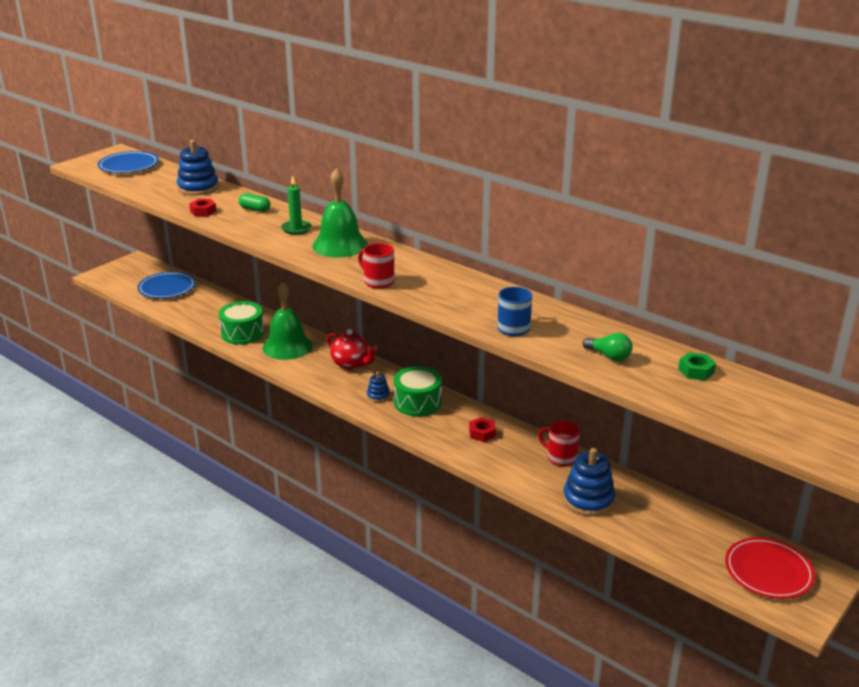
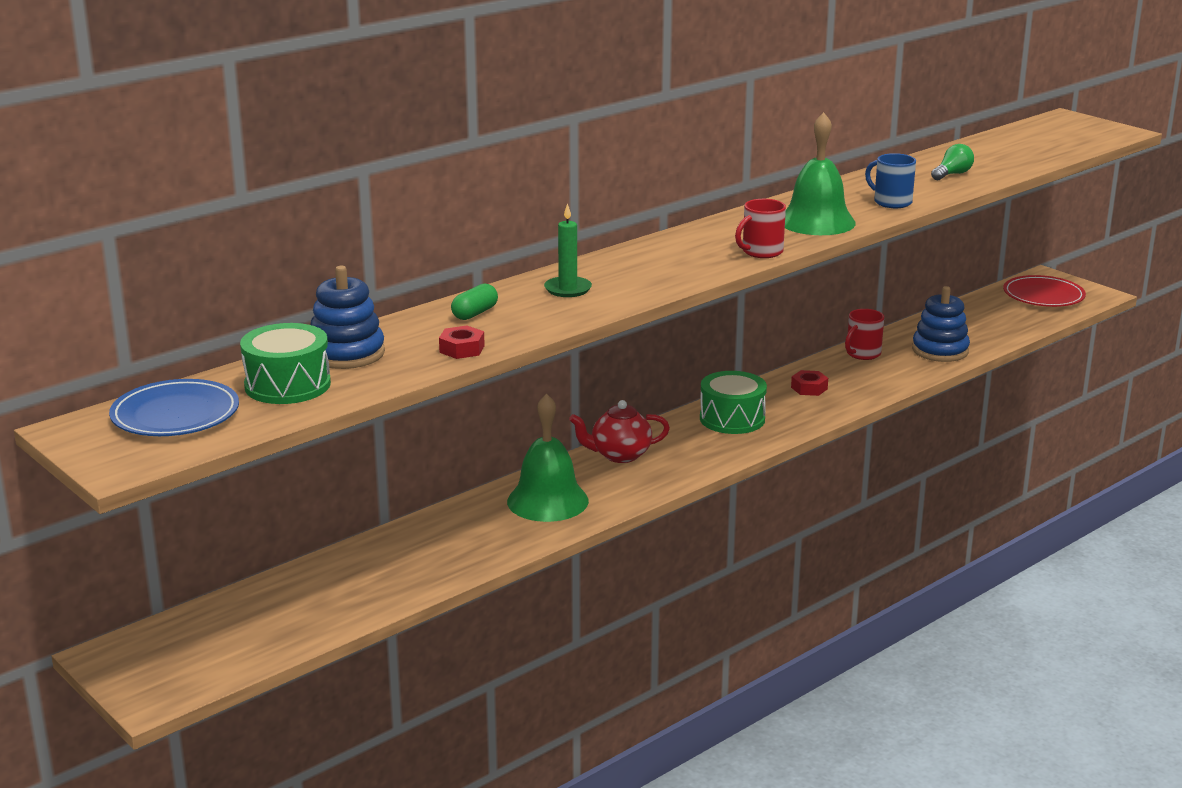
camera: 80 degrees left, 5 degrees down
blue plate [138,272,196,299] -> none
green drum [219,301,265,345] -> green drum moved to [240,323,331,404]
green bell [312,168,368,258] -> green bell moved to [785,112,856,235]
red teapot [326,329,378,370] -> red teapot turned 150 degrees counterclockwise [569,400,670,463]
blue stacking toy [367,372,390,402] -> none
green nut [678,352,716,380] -> none

